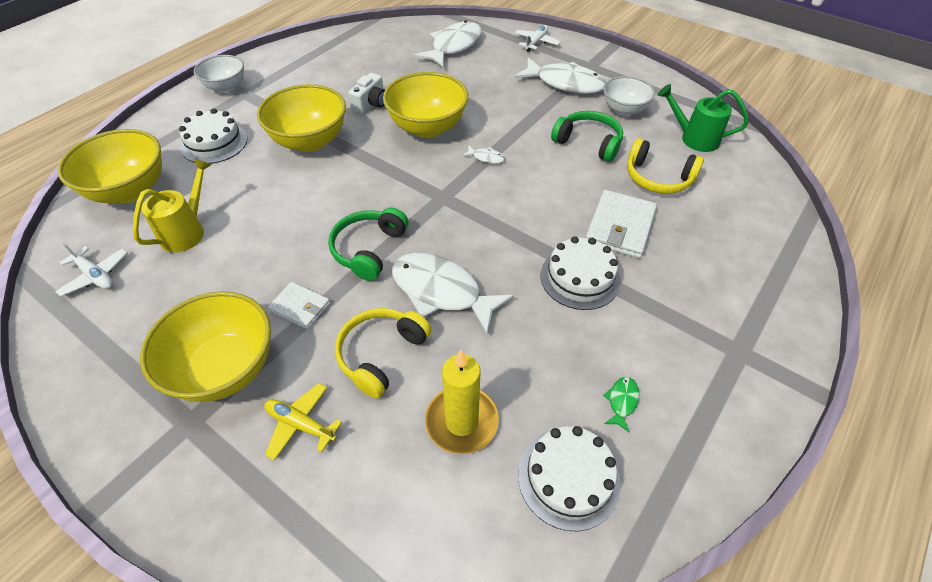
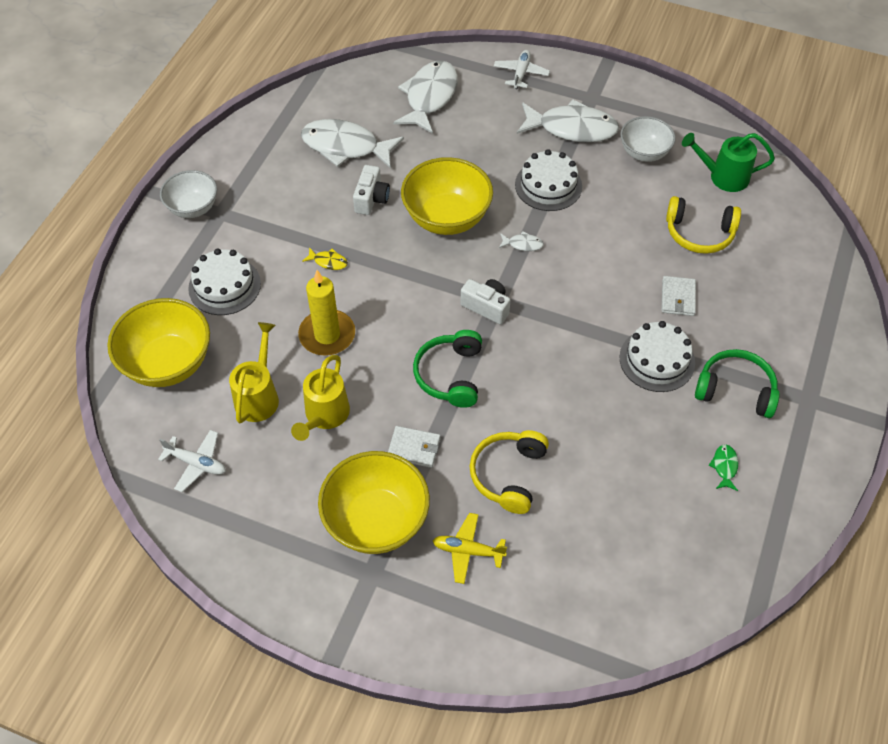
camera: 15 degrees left, 5 degrees up
yellow bowl [257,84,346,152] -> yellow fish [302,247,348,270]
white fish [392,253,514,334] -> white fish moved to [301,119,404,169]
yellow candle [425,350,499,454] -> yellow candle moved to [298,270,355,356]
white cake [518,426,621,531] -> white cake moved to [515,149,582,211]
green headphones [551,111,623,162] -> green headphones moved to [695,349,780,418]
white wallet [586,190,657,259] -> white wallet [662,276,696,316], size x0.60
none -> yellow watering can [291,355,350,441]
none -> white camera [460,279,511,324]

